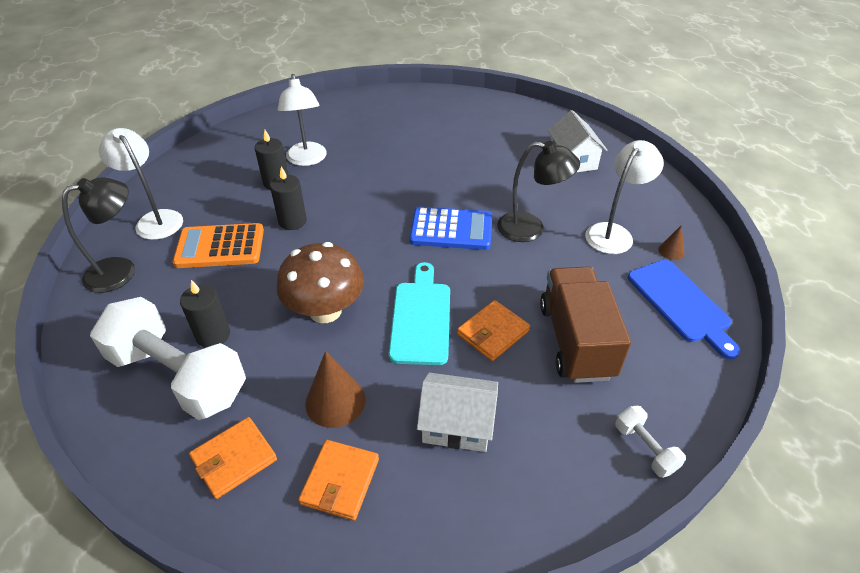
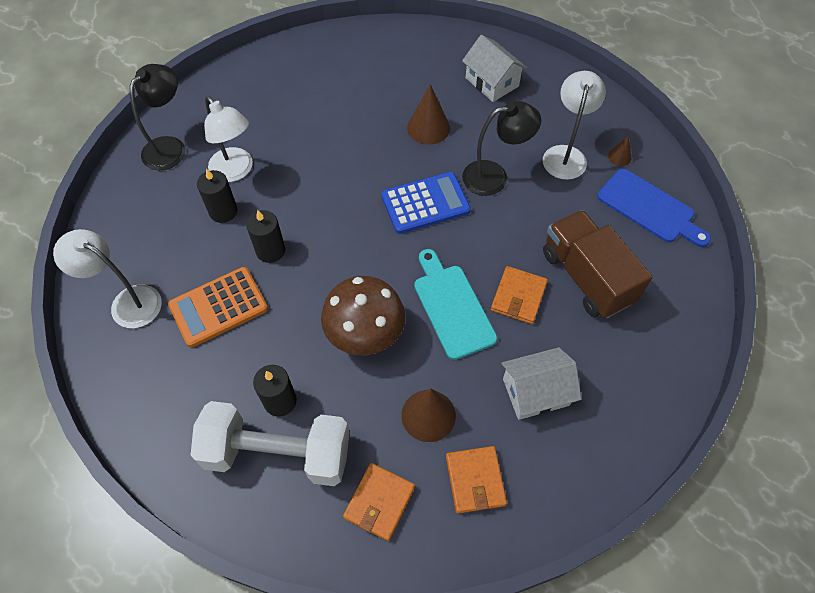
camera: 25 degrees left, 15 degrees up
black lamp [62,177,135,293] -> black lamp moved to [130,64,185,170]
white dumbbell [615,406,686,478] -> none
none -> brown cone [407,84,450,145]

